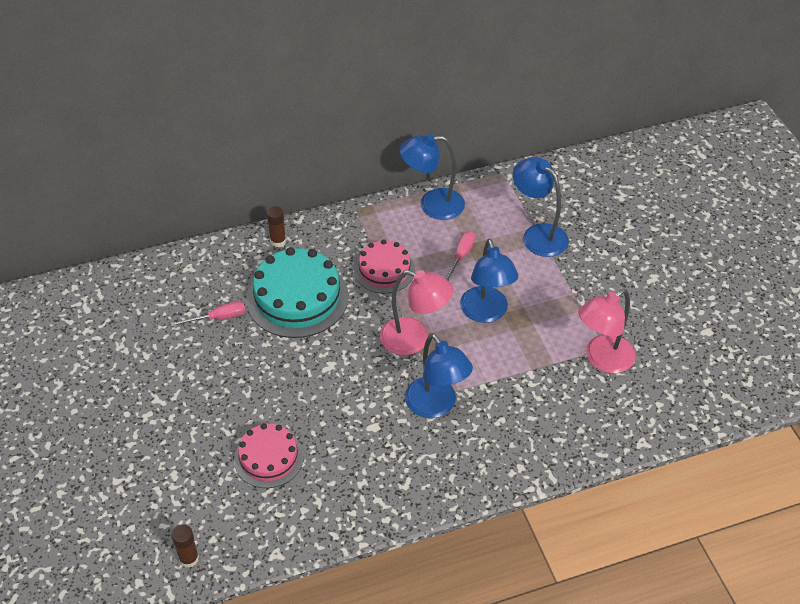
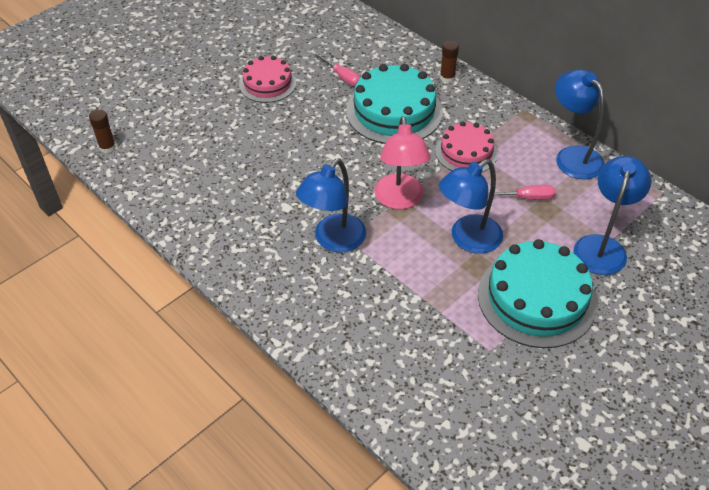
camera: 65 degrees right, 0 degrees up
pink cake [234,423,304,488] -> pink cake moved to [239,56,296,103]
pink lamp [578,289,636,373] -> none
none -> turquoise cake [478,239,597,348]

